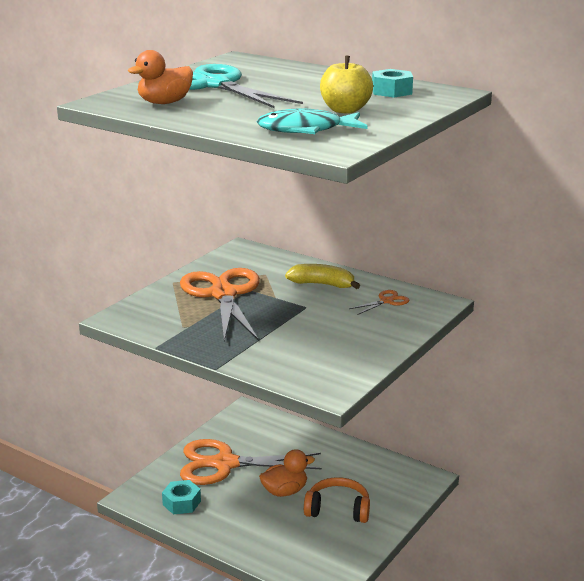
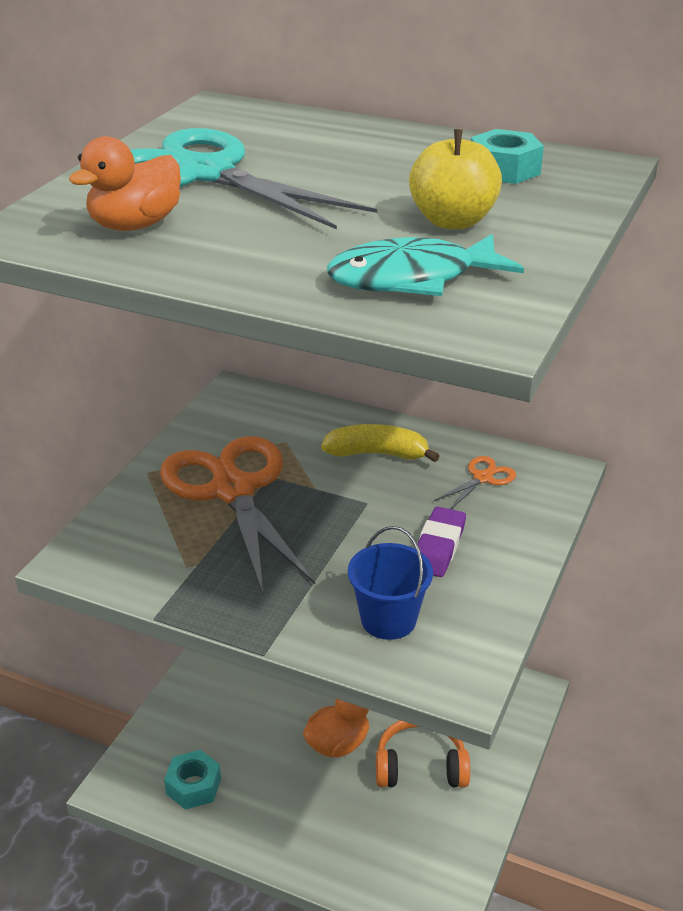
camera: 10 degrees left, 10 degrees up
orange scissors [180,439,322,485] -> none
none -> blue bucket [348,526,433,640]
none -> purple eraser [415,507,466,577]

